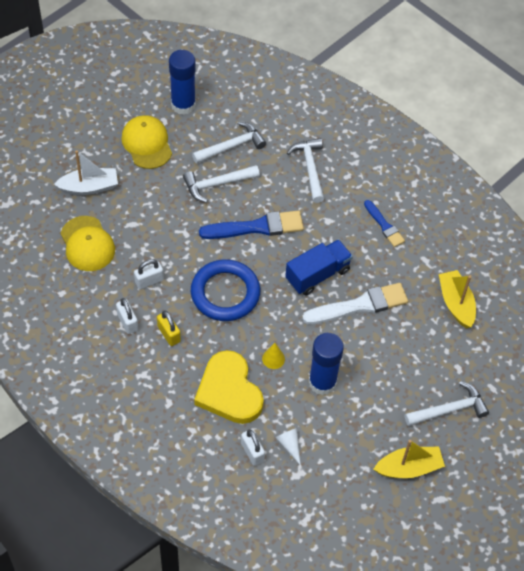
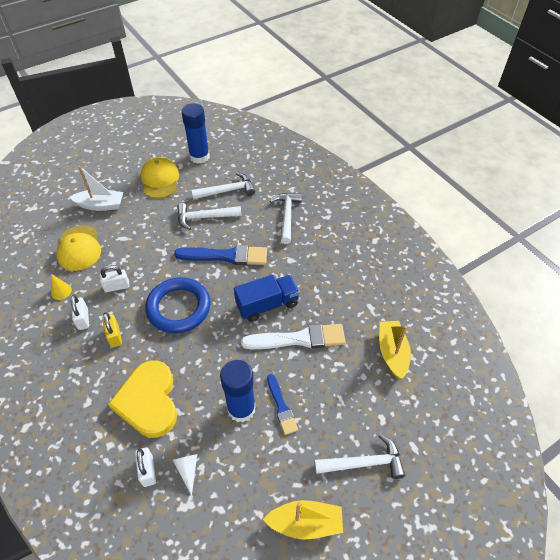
camera: 15 degrees right, 5 degrees down
yellow cone [262,343,285,369] -> yellow cone moved to [51,274,72,300]
blue brush [364,200,405,247] -> blue brush moved to [267,374,298,435]

